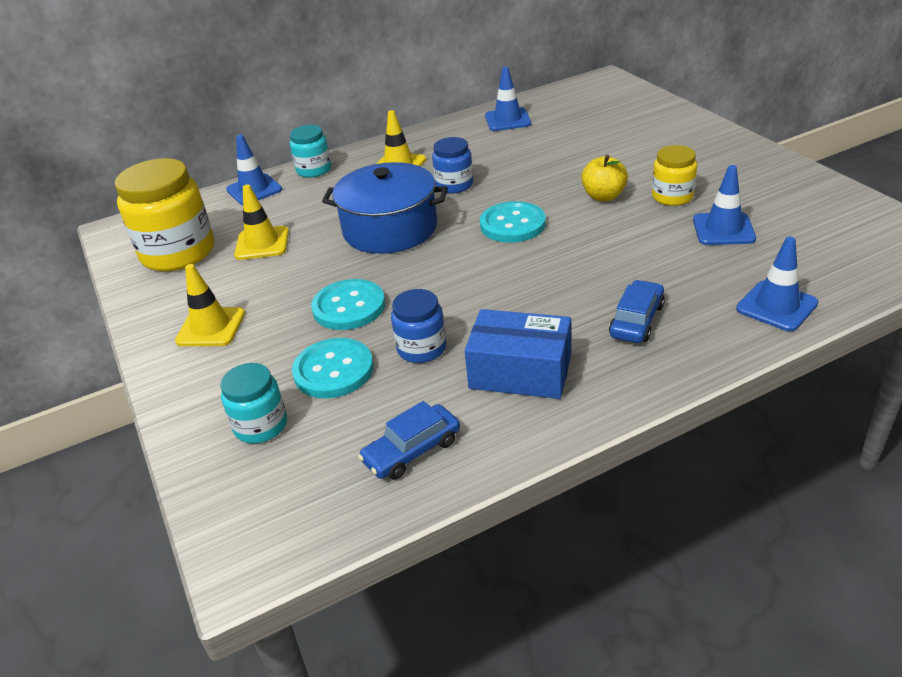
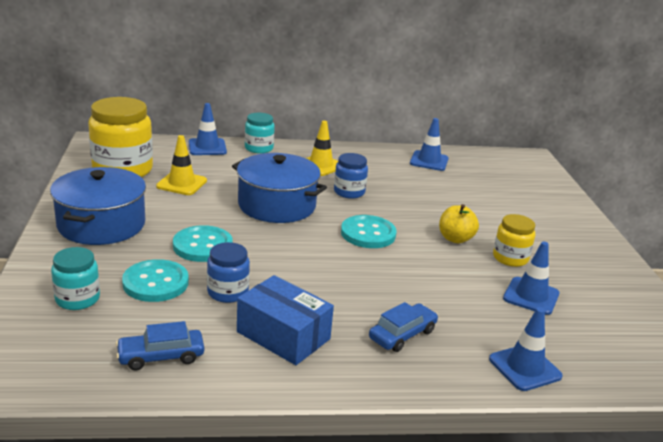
camera: 15 degrees right, 10 degrees down
yellow traffic cone [175,264,245,346] -> blue pot [50,167,146,245]

